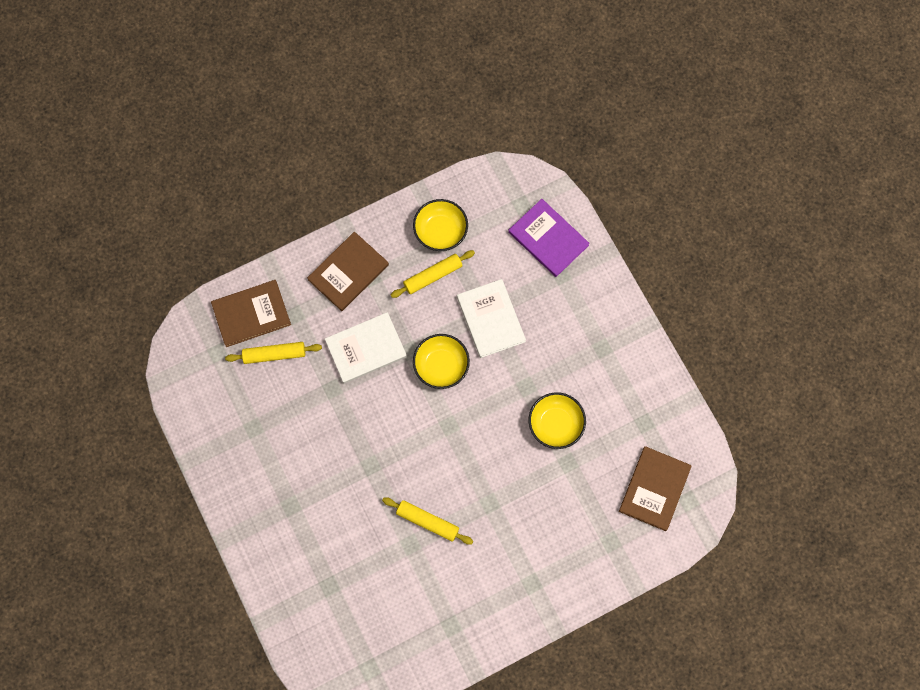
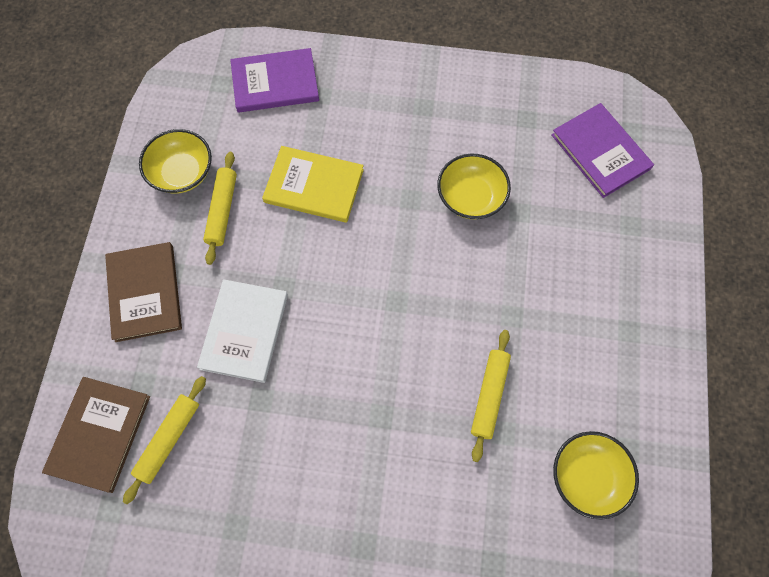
camera: 55 degrees left, 5 degrees down
yellow rolling pin [382,497,473,545] -> yellow rolling pin turned 45 degrees counterclockwise [471,330,511,462]
yellow bowl [413,334,470,389] -> yellow bowl moved to [553,431,639,520]
white book [457,279,526,358] -> yellow book [262,146,364,223]
brown book [619,446,692,531] -> purple book [551,103,654,198]

